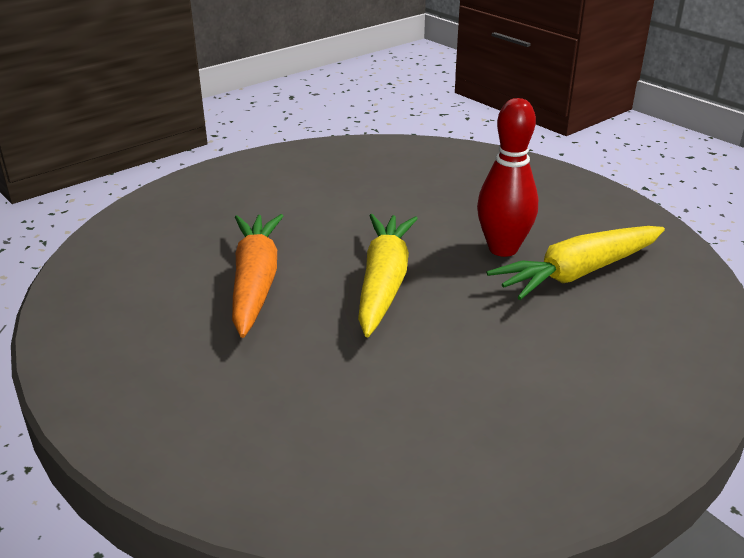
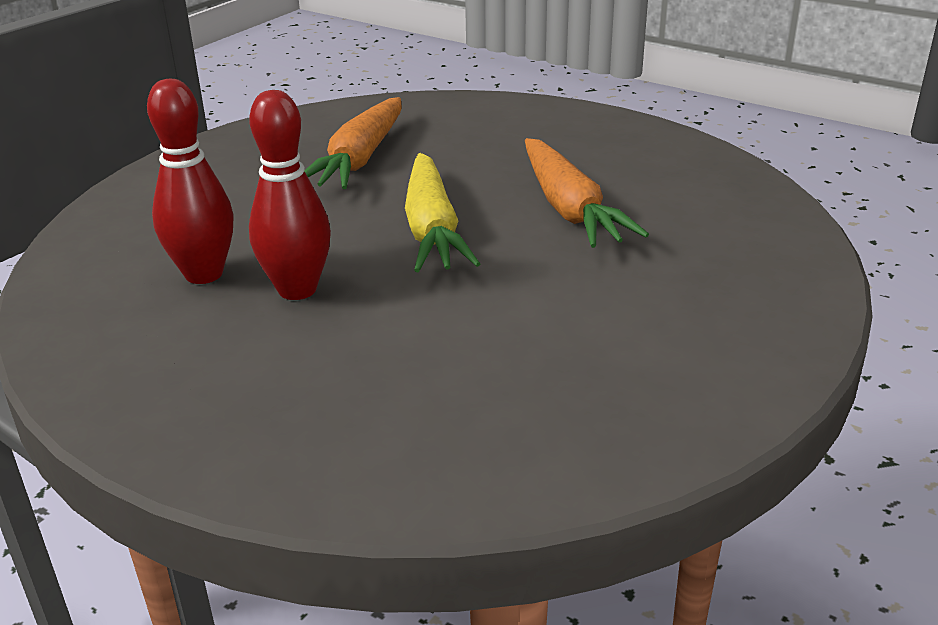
camera: 165 degrees right, 0 degrees up
yellow carrot [487,226,665,300] -> red bowling pin [147,79,234,284]
none -> orange carrot [304,97,402,189]

